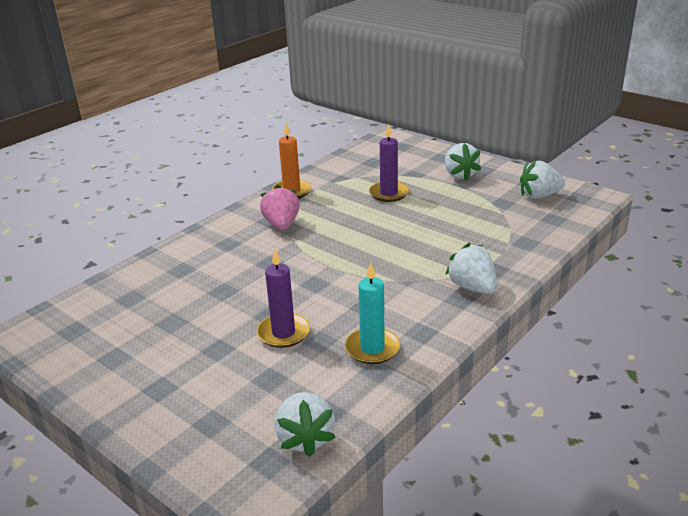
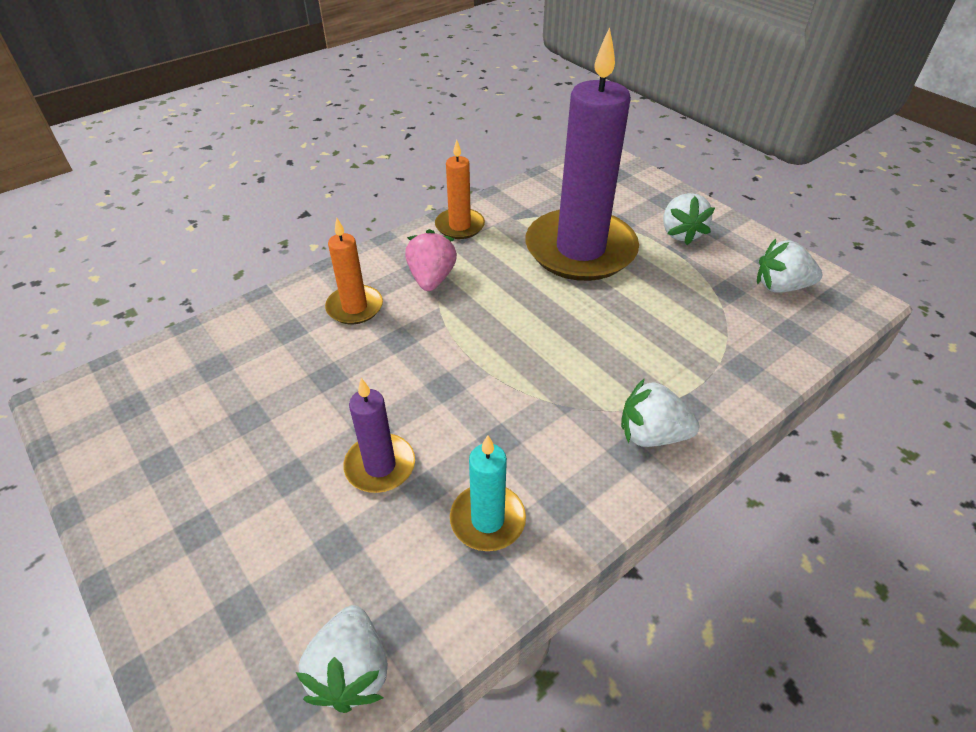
camera: 10 degrees right, 15 degrees up
purple candle [369,124,409,202] -> purple candle [526,27,639,281], size x2.16
white strawberry [445,243,497,294] -> white strawberry turned 60 degrees counterclockwise [621,378,699,447]
none -> orange candle [325,218,383,324]

